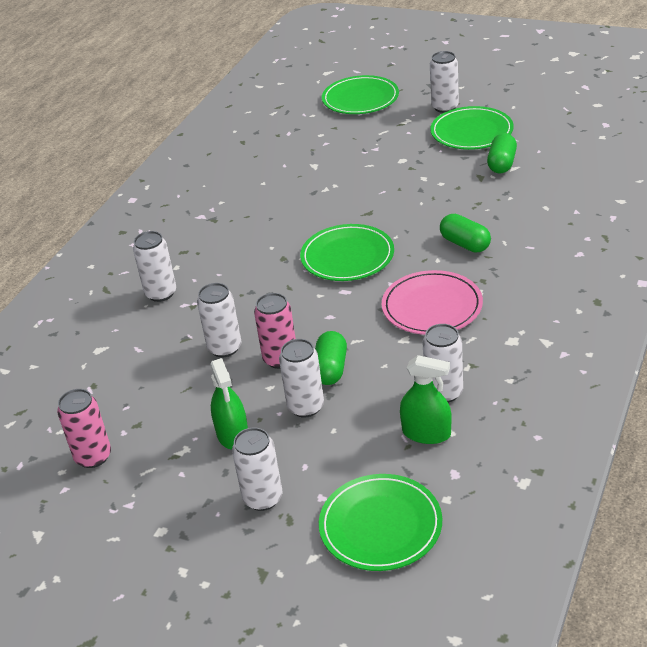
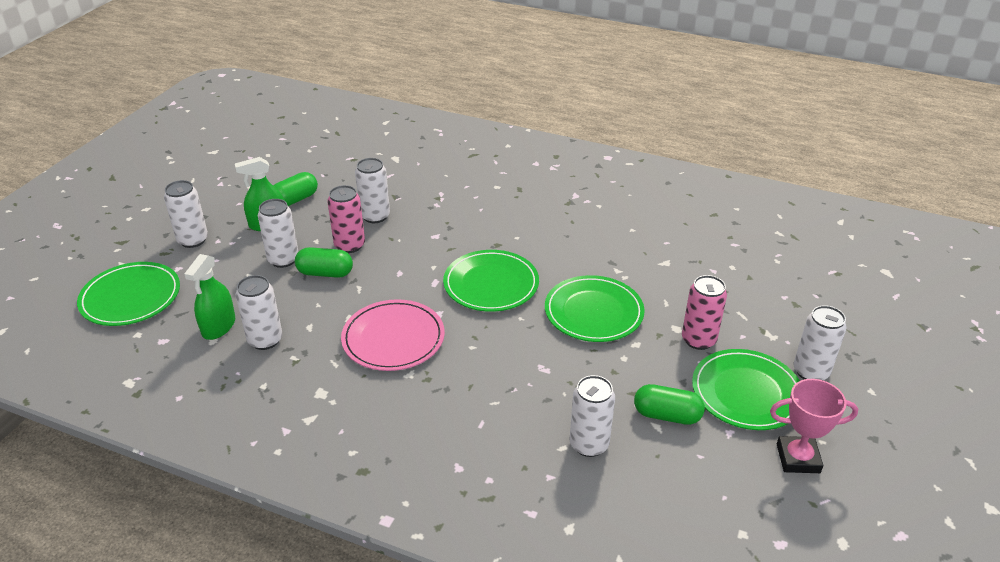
camera: 85 degrees right, 0 degrees up
pink can [57,389,111,468] -> pink can moved to [682,275,727,350]
white can [133,231,176,302] -> white can moved to [569,375,615,457]
green plate [322,75,399,114] -> green plate moved to [545,275,645,342]
green capsule [440,214,491,253] -> green capsule moved to [273,172,318,206]
none -> pink trophy [770,379,858,473]

